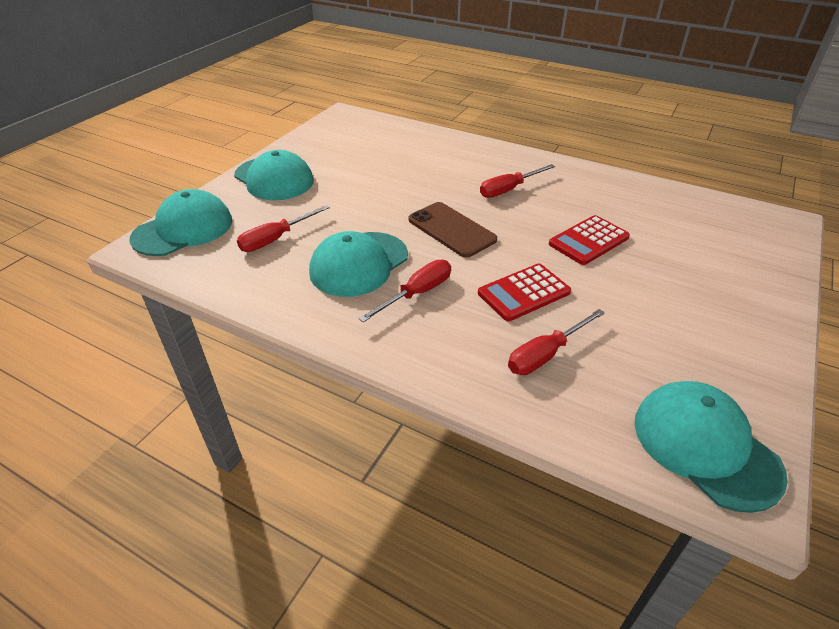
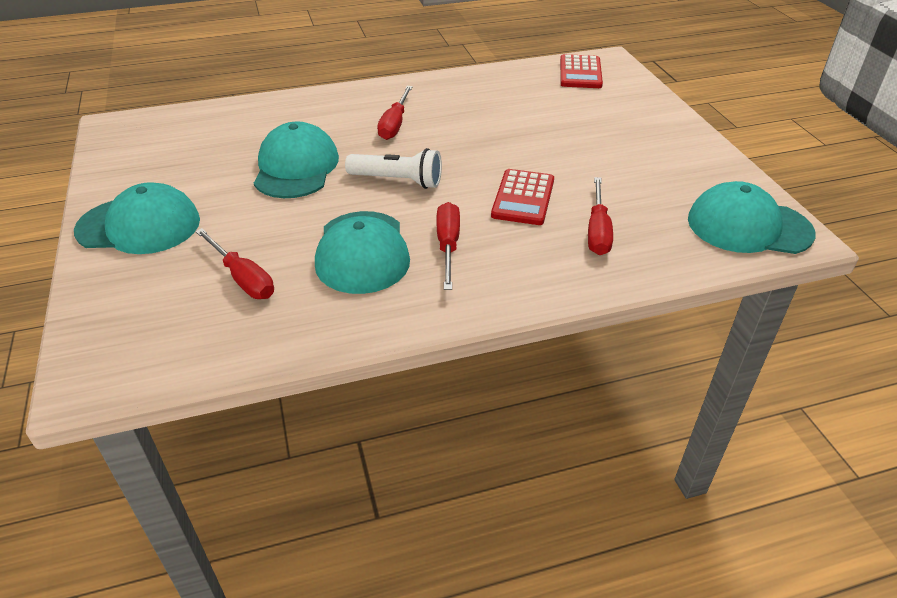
camera: 45 degrees left, 0 degrees up
turquoise cap [130,189,232,256] -> turquoise cap moved to [254,121,339,198]
red screwdriver [237,205,330,252] -> red screwdriver turned 45 degrees counterclockwise [195,228,274,299]
brown phone [409,202,497,258] -> white flashlight [345,148,442,189]
red calculator [549,215,630,265] -> red calculator moved to [560,54,603,88]

